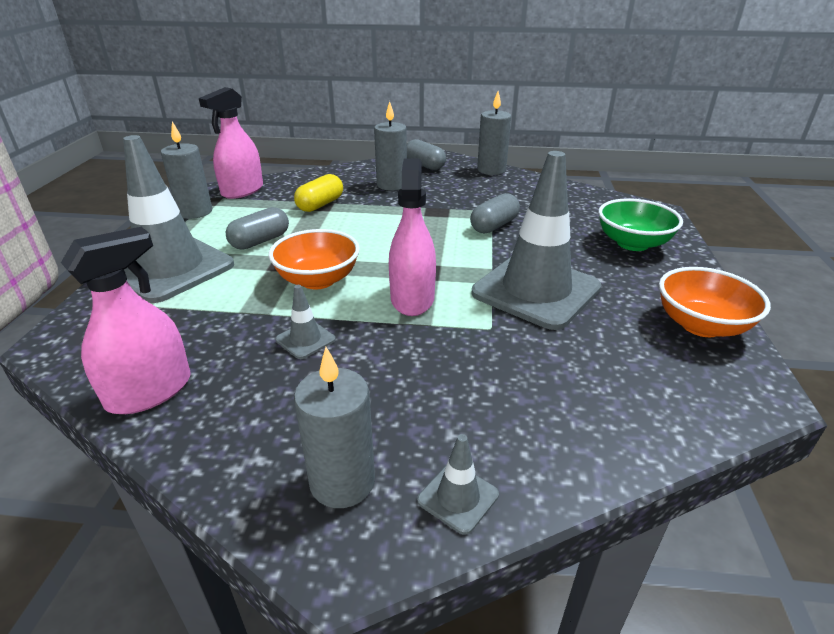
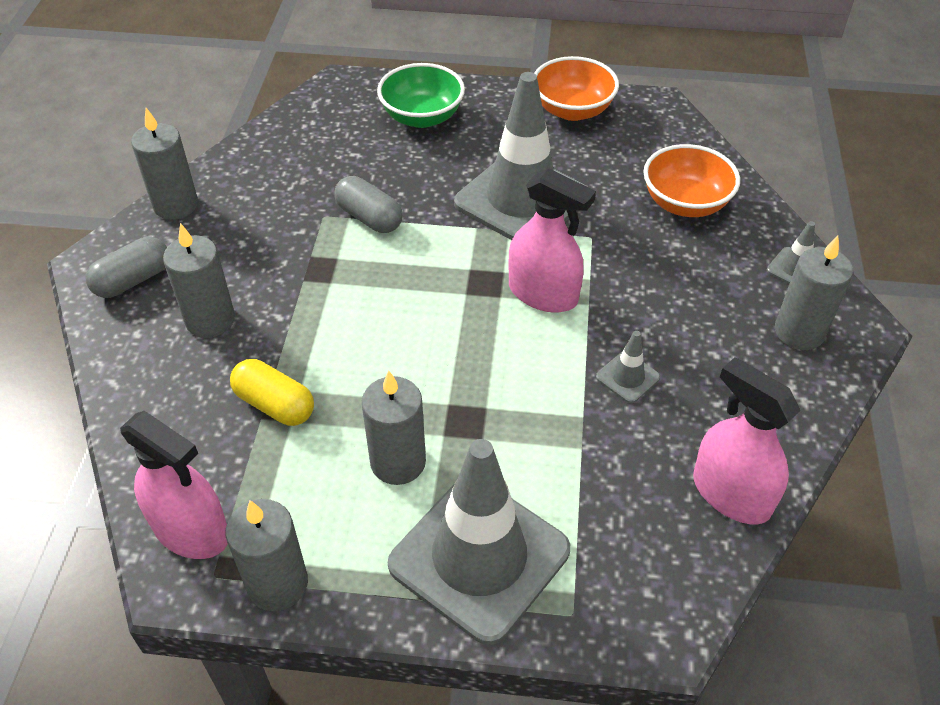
camera: 90 degrees left, 15 degrees up
grey capsule [226,207,289,250] -> grey candle [362,371,426,485]
orange bowl [269,229,360,289] -> orange bowl moved to [643,144,740,217]
pink spray bottle [389,158,436,316] -> pink spray bottle turned 150 degrees counterclockwise [508,168,596,313]

